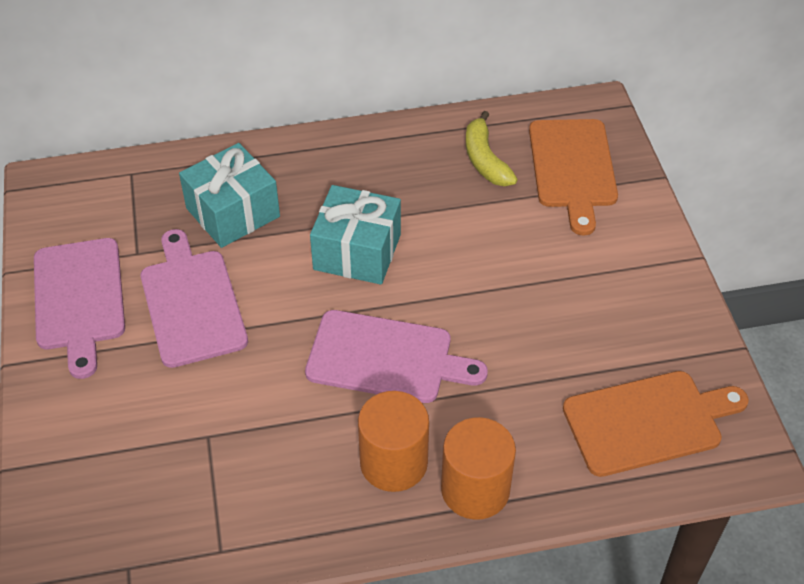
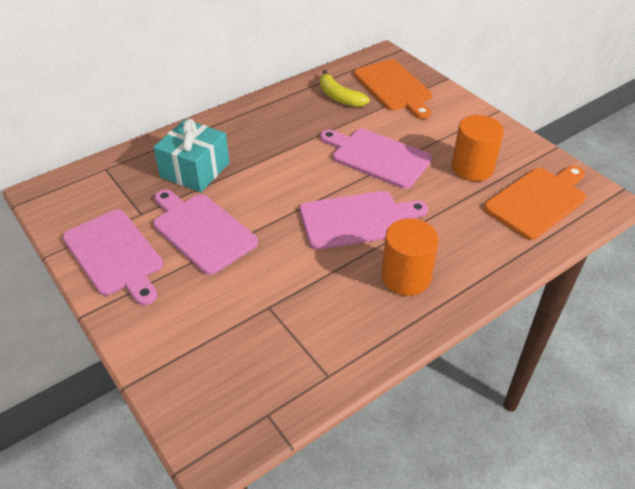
camera: 25 degrees left, 5 degrees down
turquoise gift [310,185,401,285] -> none
orange cylinder [441,417,516,520] -> orange cylinder moved to [452,115,504,181]
none -> pink cutting board [320,129,432,189]

